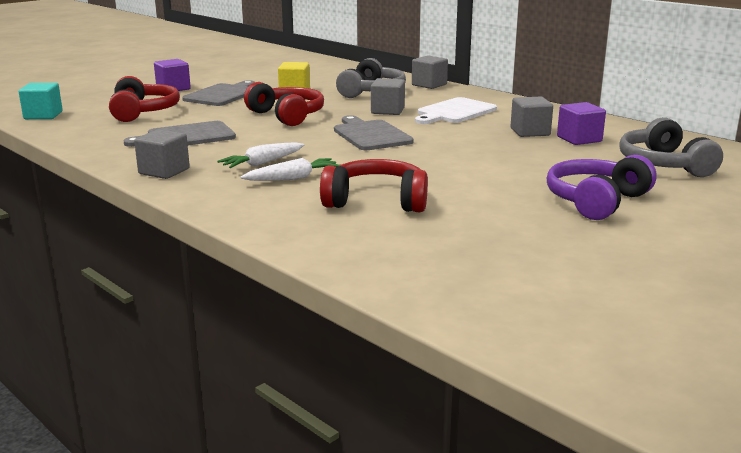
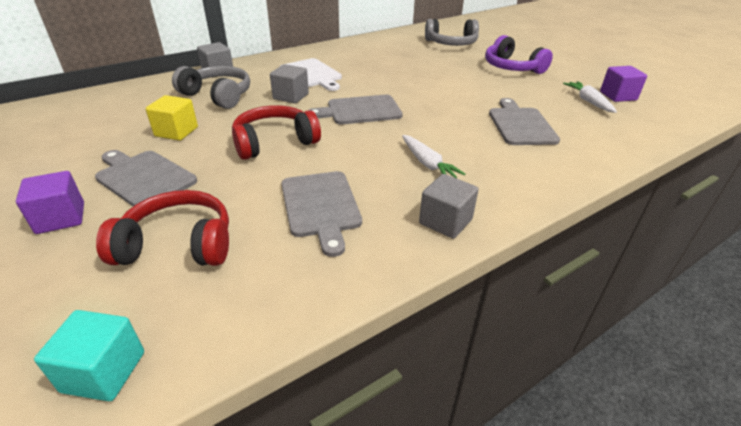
camera: 80 degrees left, 15 degrees up
white carrot [240,158,340,181] -> white carrot moved to [563,81,617,113]
red headphones [320,159,428,212] -> grey cutting board [489,98,560,145]
grey cube [511,97,553,137] -> none
purple cube [557,102,606,145] -> purple cube moved to [600,66,647,102]

